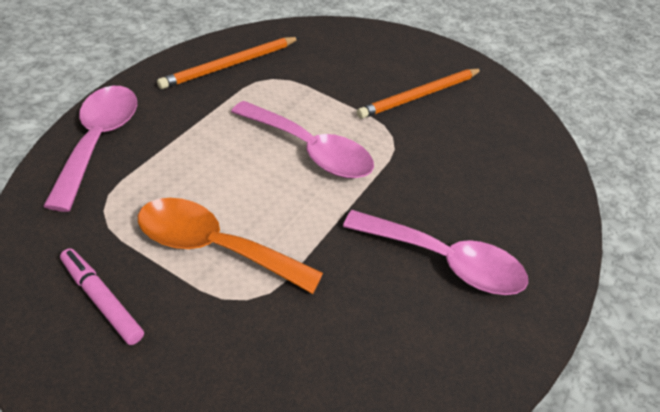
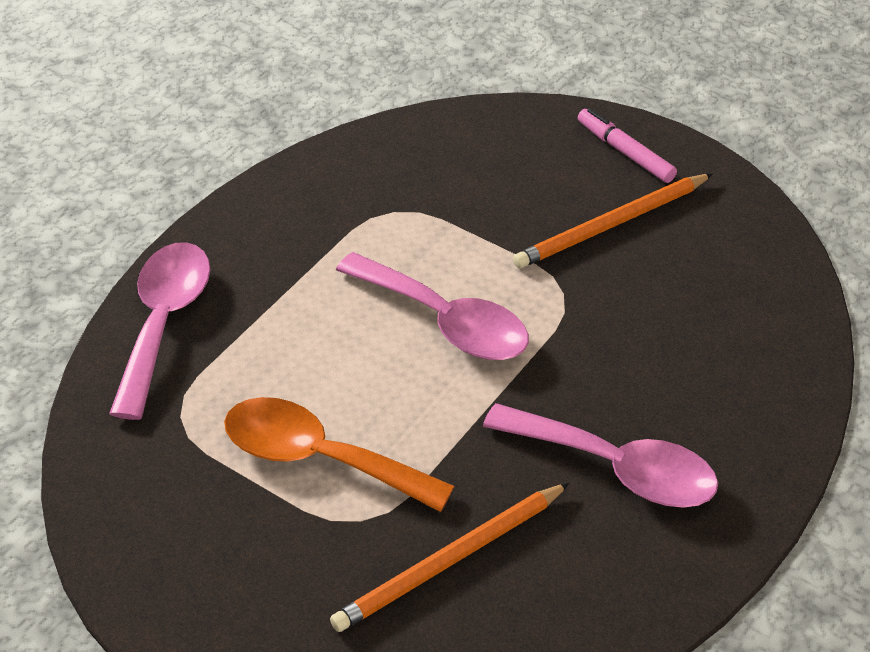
camera: 10 degrees right, 0 degrees up
pink marker [60,248,144,345] -> pink marker moved to [578,108,677,183]
orange pencil [157,37,300,89] -> orange pencil moved to [330,483,569,632]

